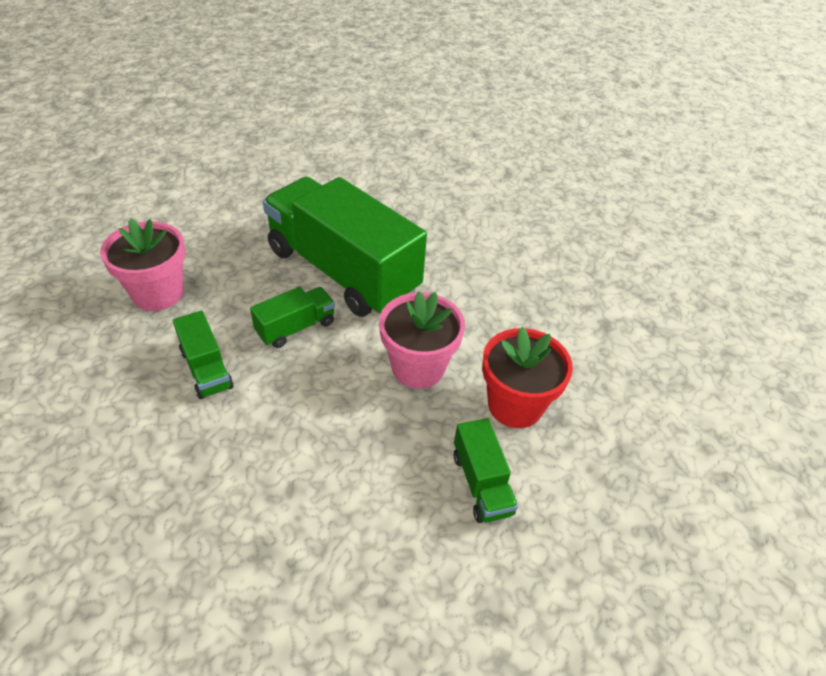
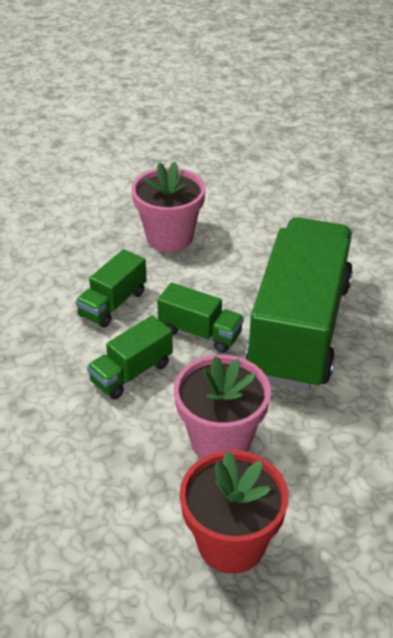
camera: 65 degrees right, 5 degrees down
green truck [454,418,518,523] -> green truck moved to [87,316,173,399]

